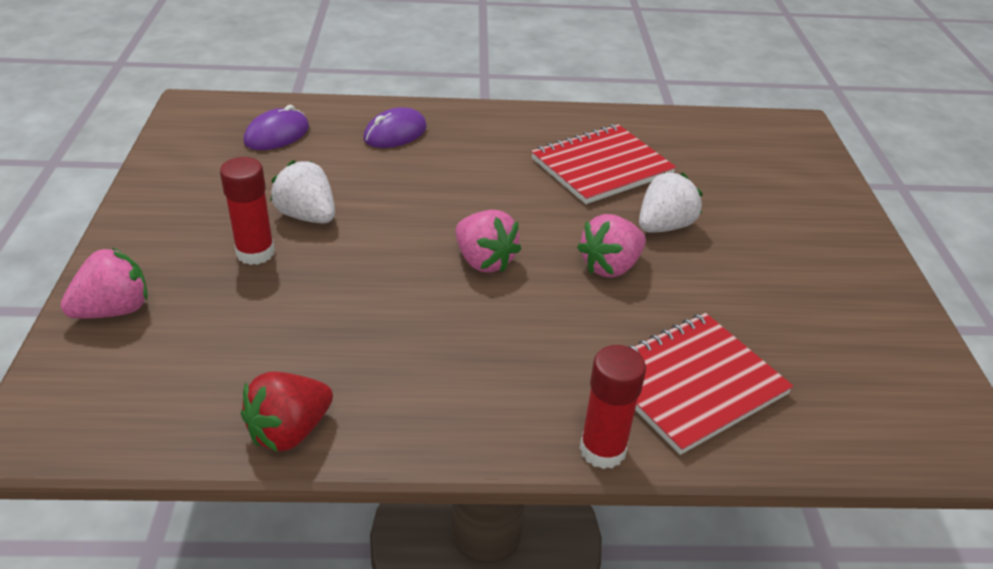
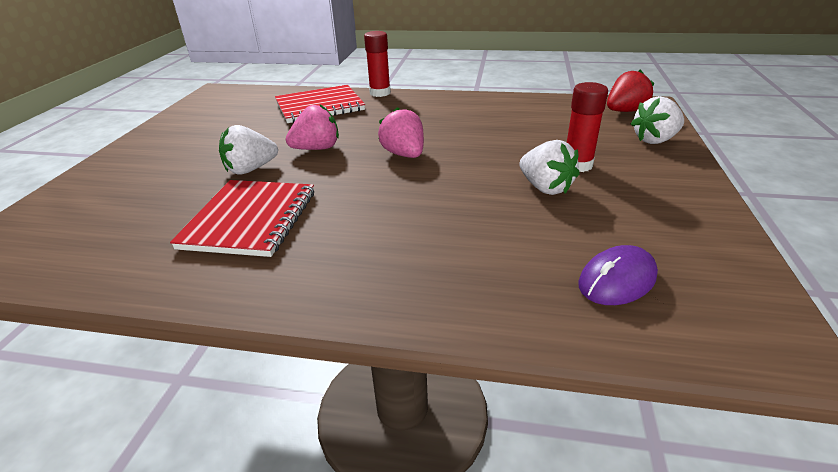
camera: 165 degrees left, 5 degrees down
pink strawberry [61,248,148,319] -> white strawberry [631,96,684,144]
red strawberry [241,372,333,452] -> red strawberry moved to [607,70,654,112]
purple mouse [363,107,427,148] -> none
red notebook [531,124,676,204] -> red notebook turned 60 degrees counterclockwise [170,180,314,257]

